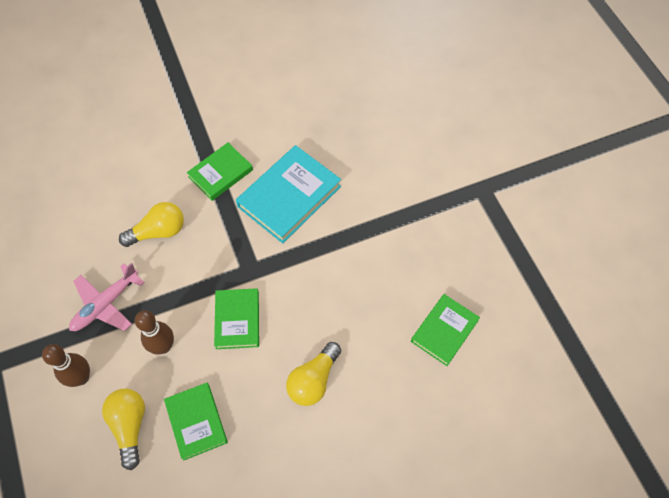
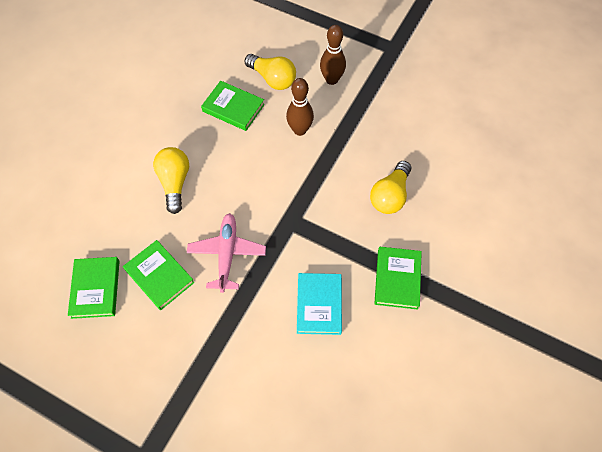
camera: 140 degrees right, 0 degrees up
pink plane [69,263,145,331] -> pink plane moved to [187,213,266,293]
green book [214,288,259,349] -> green book moved to [123,240,194,310]
turquoise book [236,145,341,243] -> turquoise book [297,273,342,335], size x0.62

